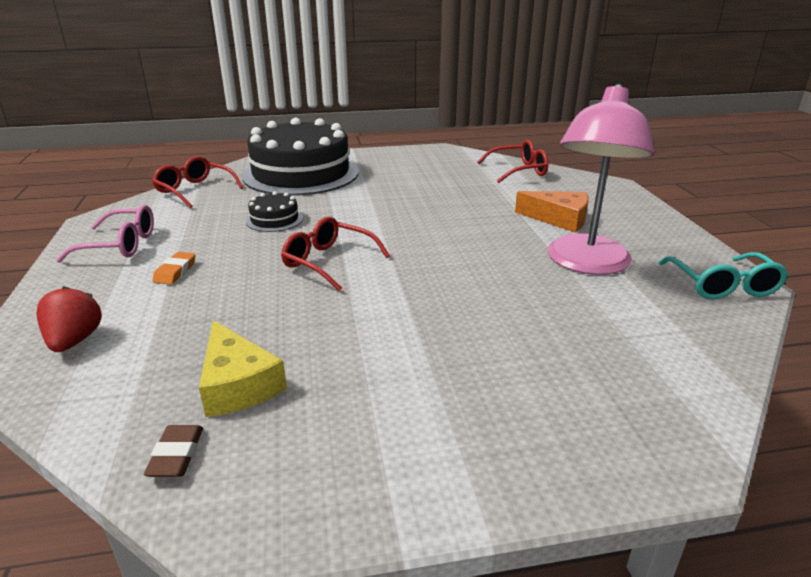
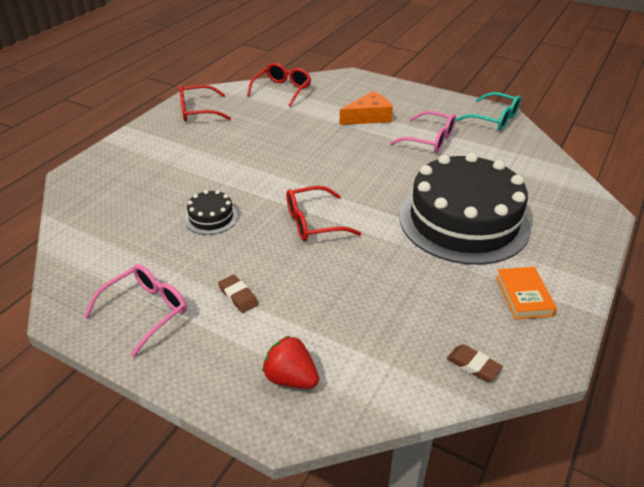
camera: 50 degrees left, 10 degrees up
red glasses [152,156,244,208] -> red glasses moved to [179,85,231,122]
orange eraser [152,252,196,285] -> brown eraser [218,274,258,313]
yellow cheese [199,320,287,417] -> none
black cake [242,118,359,196] -> black cake moved to [399,153,531,265]
pink lamp [548,84,655,275] -> pink glasses [390,111,456,153]
none -> orange book [496,267,557,319]

